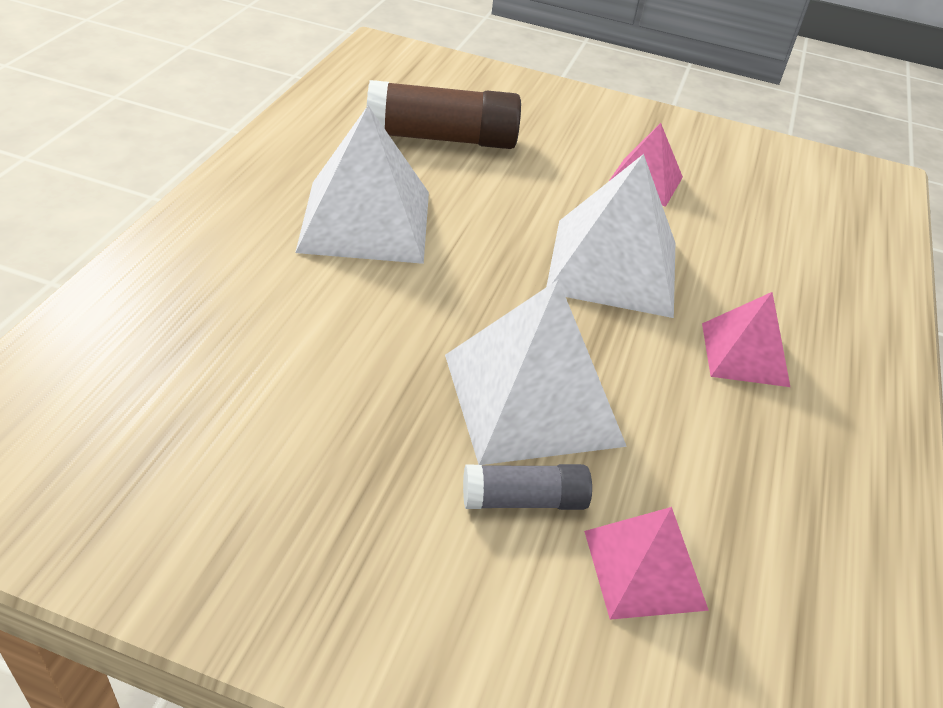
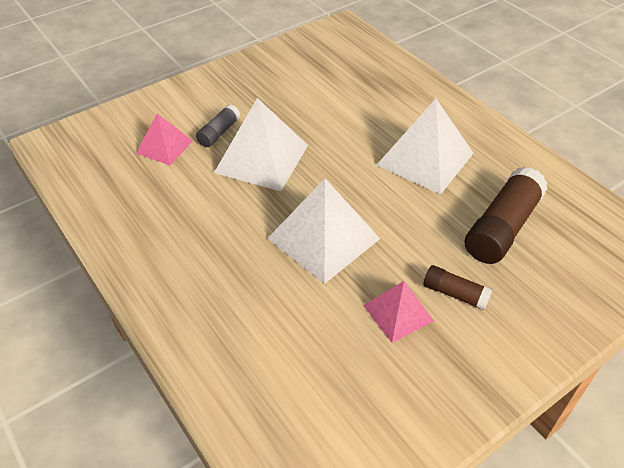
camera: 130 degrees right, 5 degrees up
pink pyramid [702,292,790,387] -> none
none -> brown glue stick [423,265,493,311]

